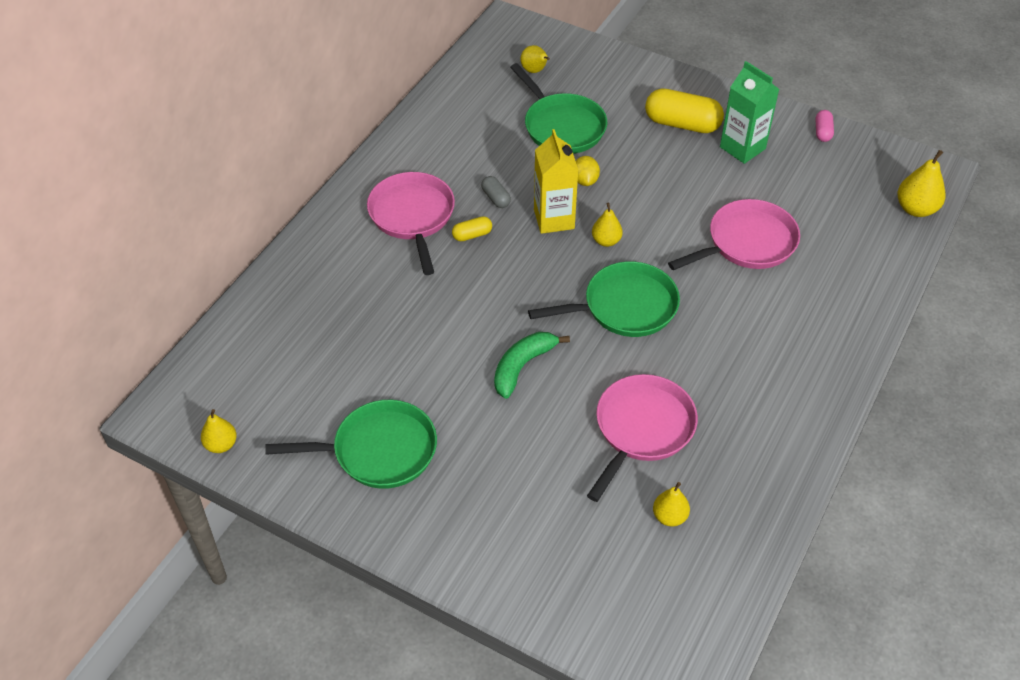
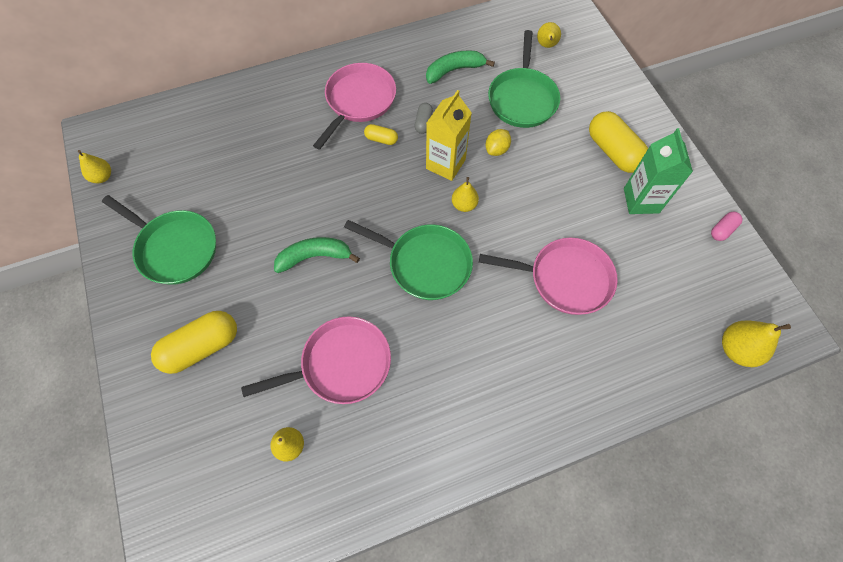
camera: 40 degrees right, 15 degrees up
none -> yellow capsule [151,311,237,374]
none -> green banana [426,50,495,84]

